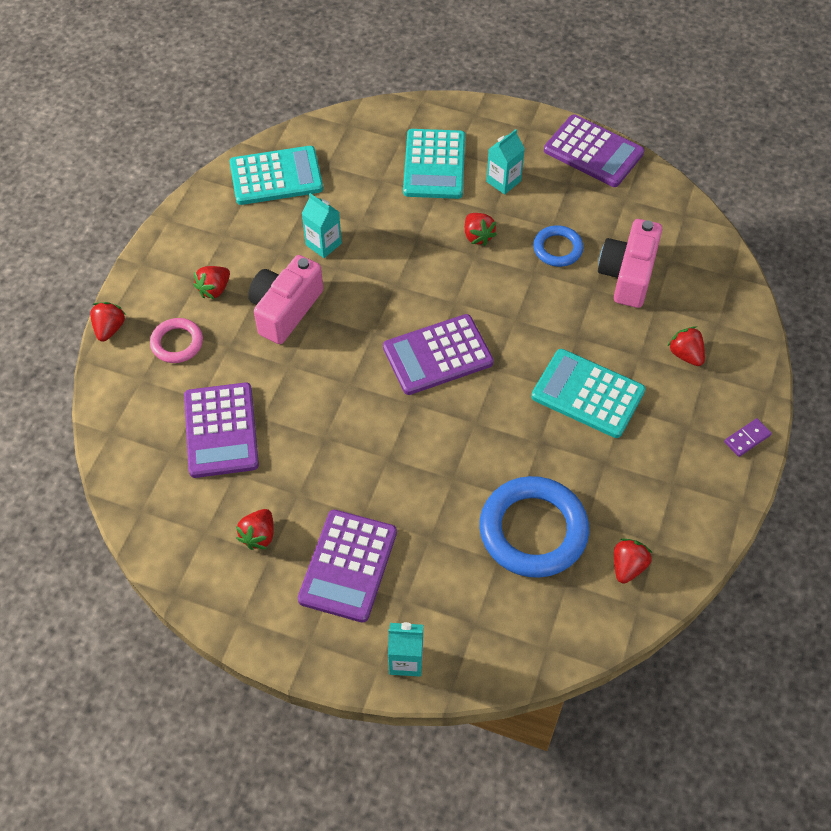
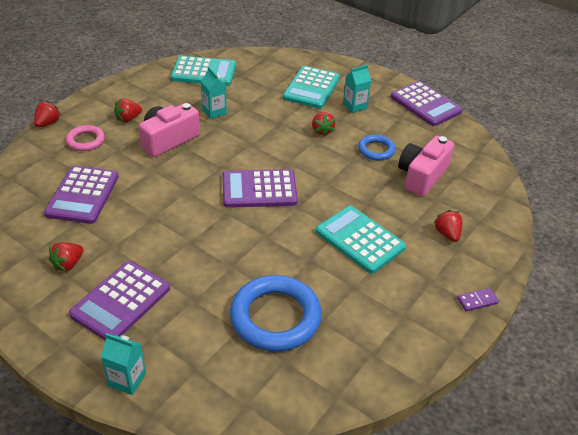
camera: 15 degrees right, 15 degrees down
red strawberry [614,538,652,584] -> none

